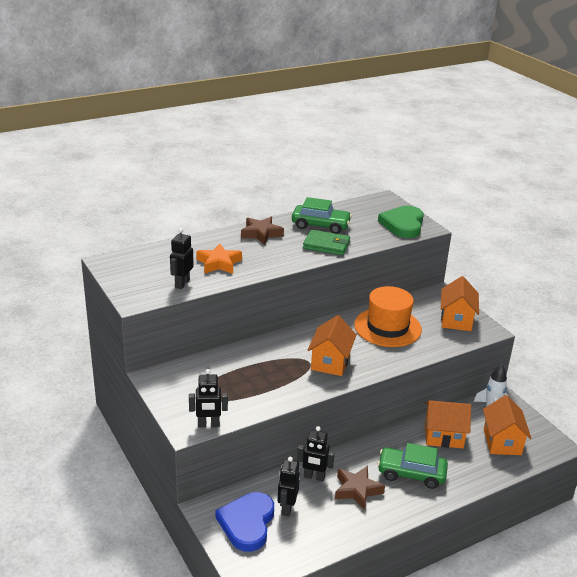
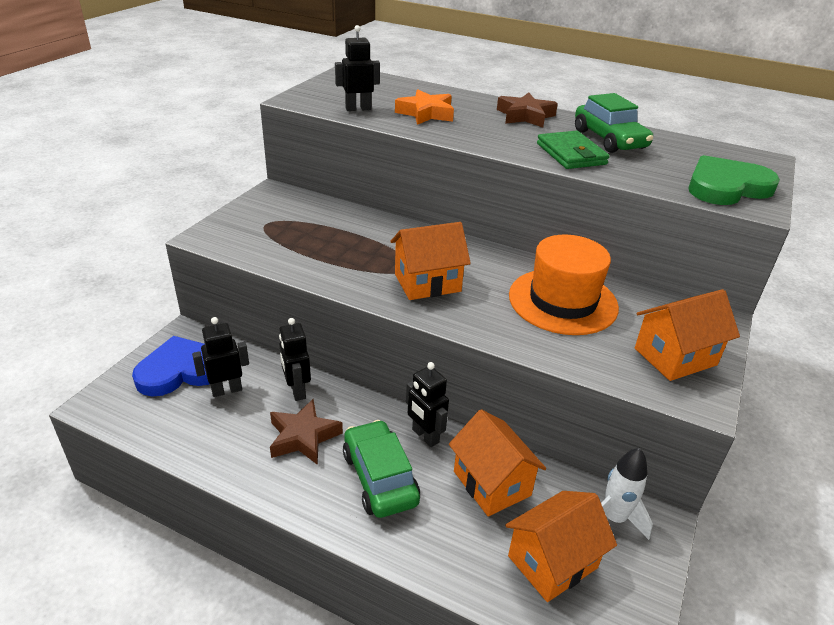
camera: 55 degrees right, 5 degrees up
black robot [189,369,228,427] -> black robot moved to [406,362,449,447]

